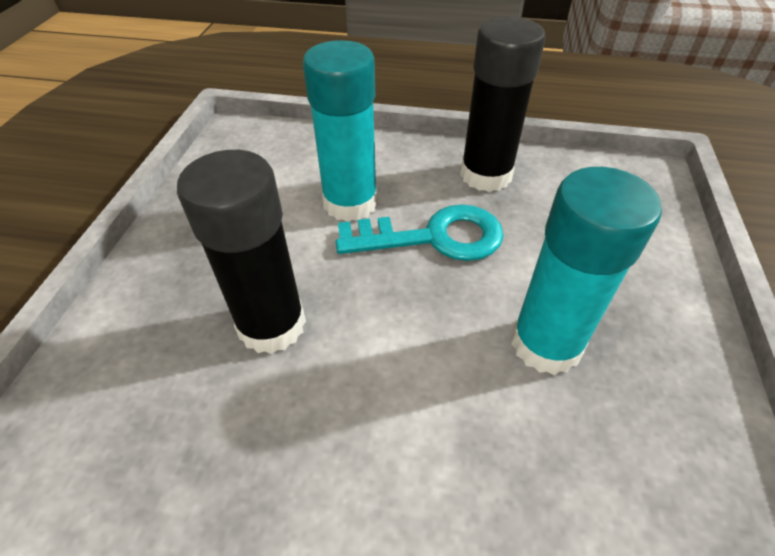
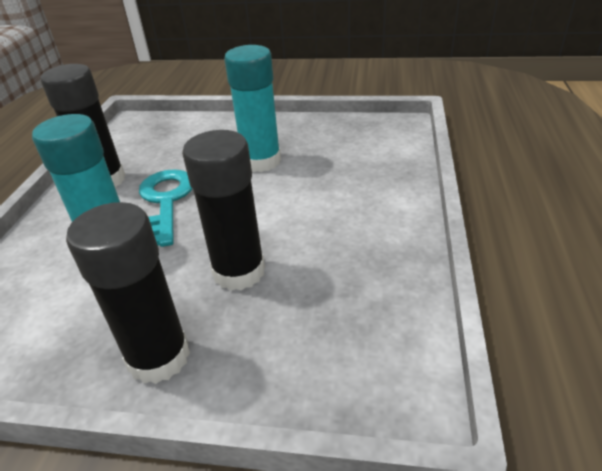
camera: 90 degrees left, 10 degrees down
none -> black glue stick [66,202,190,384]

